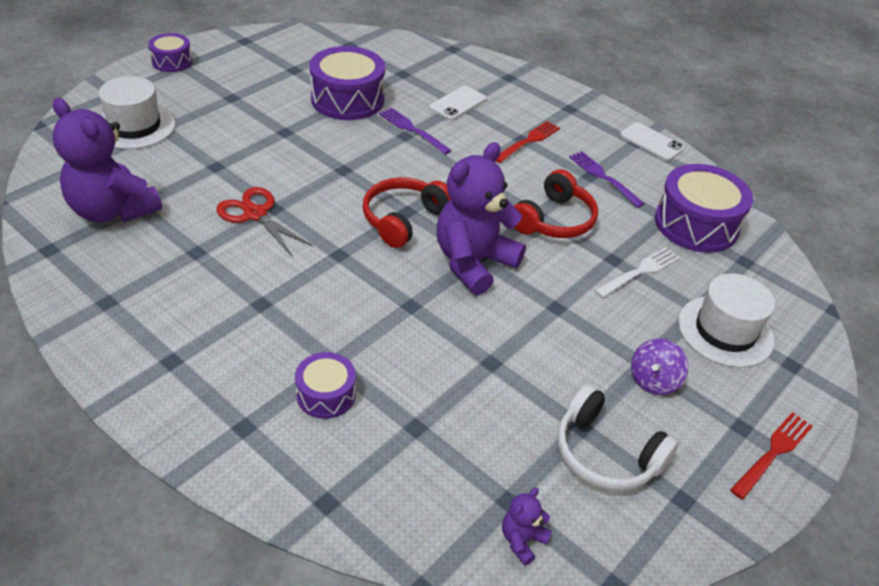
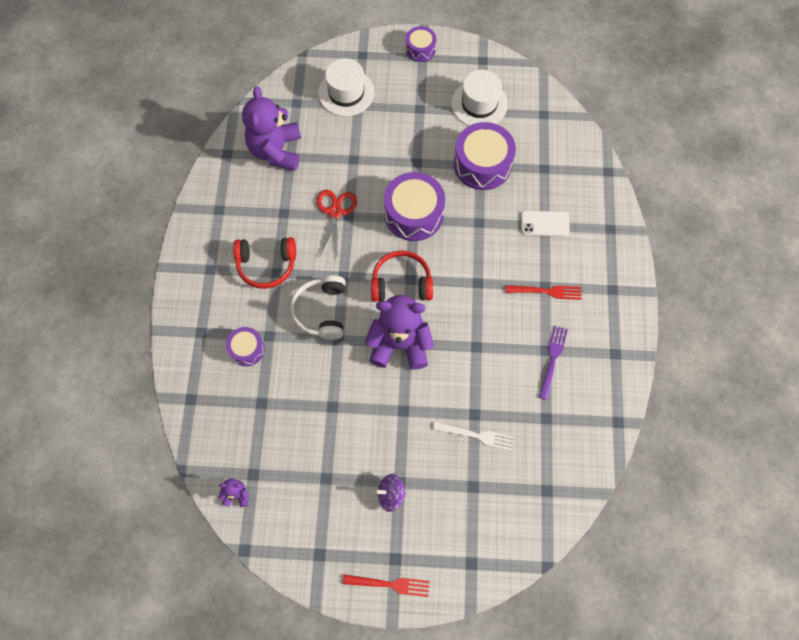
camera: 55 degrees right, 25 degrees up
purple fork [379,108,452,155] -> none
red headphones [514,169,598,238] -> red headphones moved to [233,237,296,289]
white headphones [557,384,678,491] -> white headphones moved to [290,275,346,340]
white phone [620,122,684,161] -> none
purple drum [655,164,753,253] -> purple drum moved to [384,172,445,241]
white hat [678,273,775,368] -> white hat moved to [451,70,508,126]

